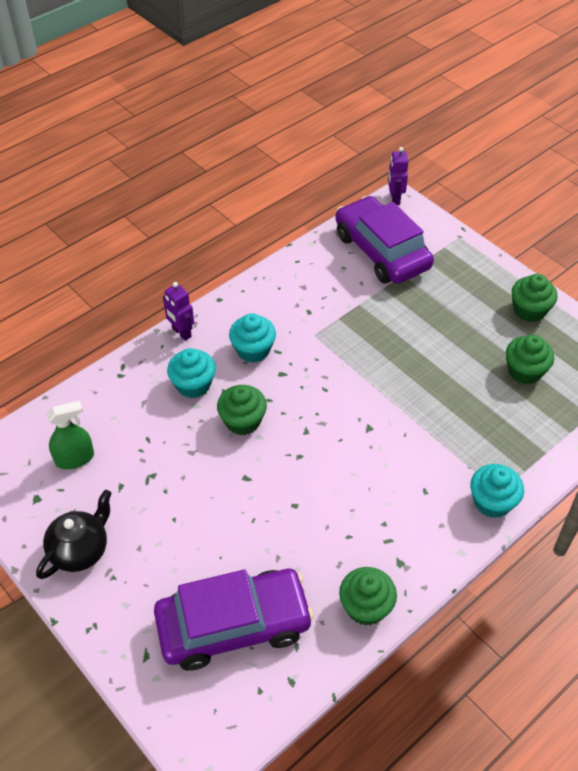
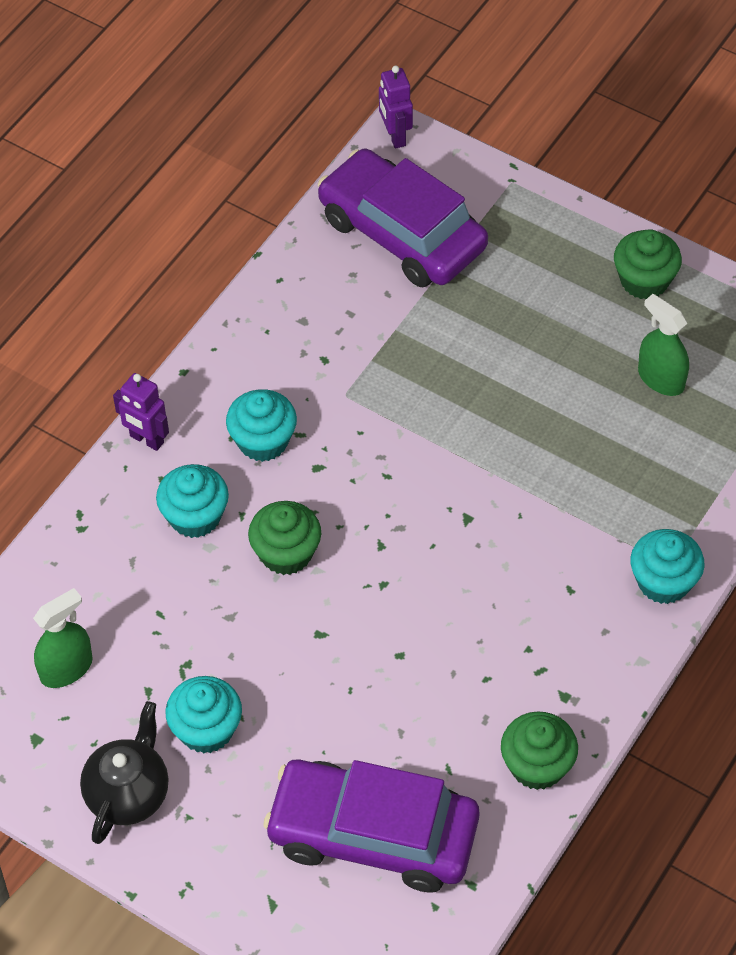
camera: 15 degrees left, 5 degrees up
purple car [154,569,314,671] -> purple car turned 135 degrees counterclockwise [263,759,479,893]
green cupcake [506,335,554,385] -> green spray bottle [638,294,689,396]
none -> turquoise cupcake [166,676,242,754]

